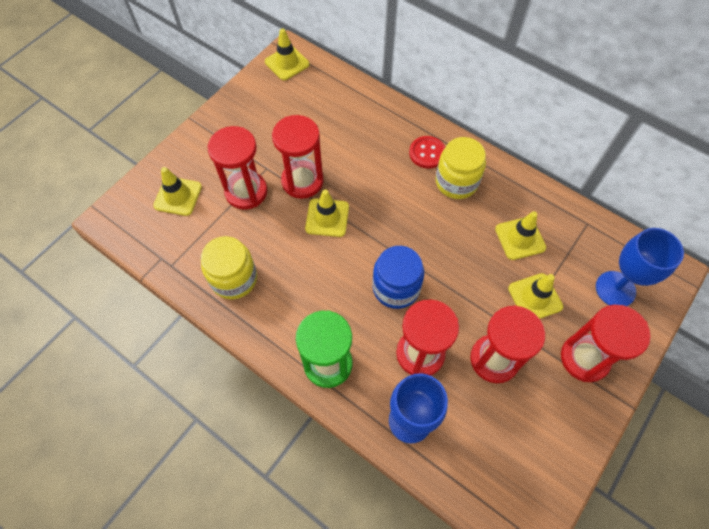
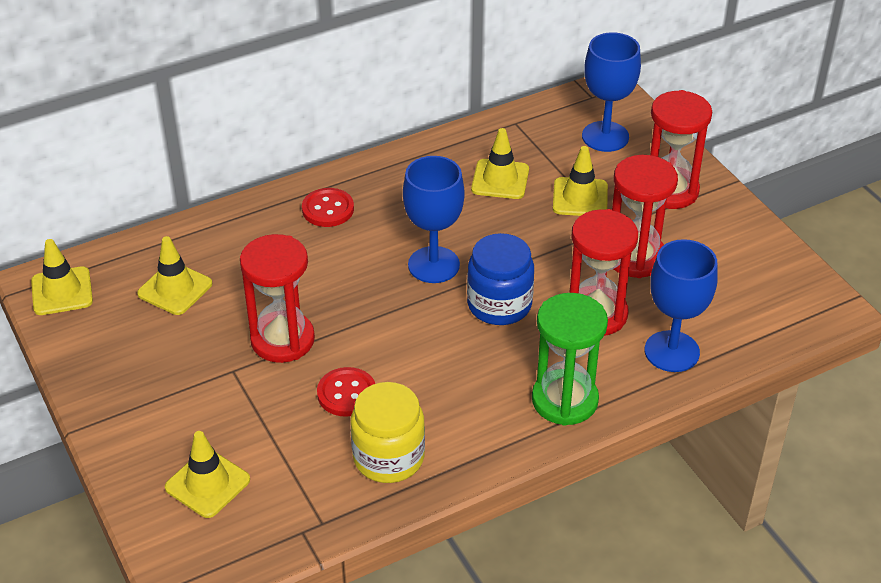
camera: 65 degrees left, 20 degrees down
red hourglass [208,126,267,210] -> none
yellow traffic cone [305,190,349,237] -> yellow traffic cone moved to [137,236,212,315]
yellow jar [436,137,486,199] -> none
none -> red button [317,367,375,417]
none -> blue goblet [403,156,465,283]

